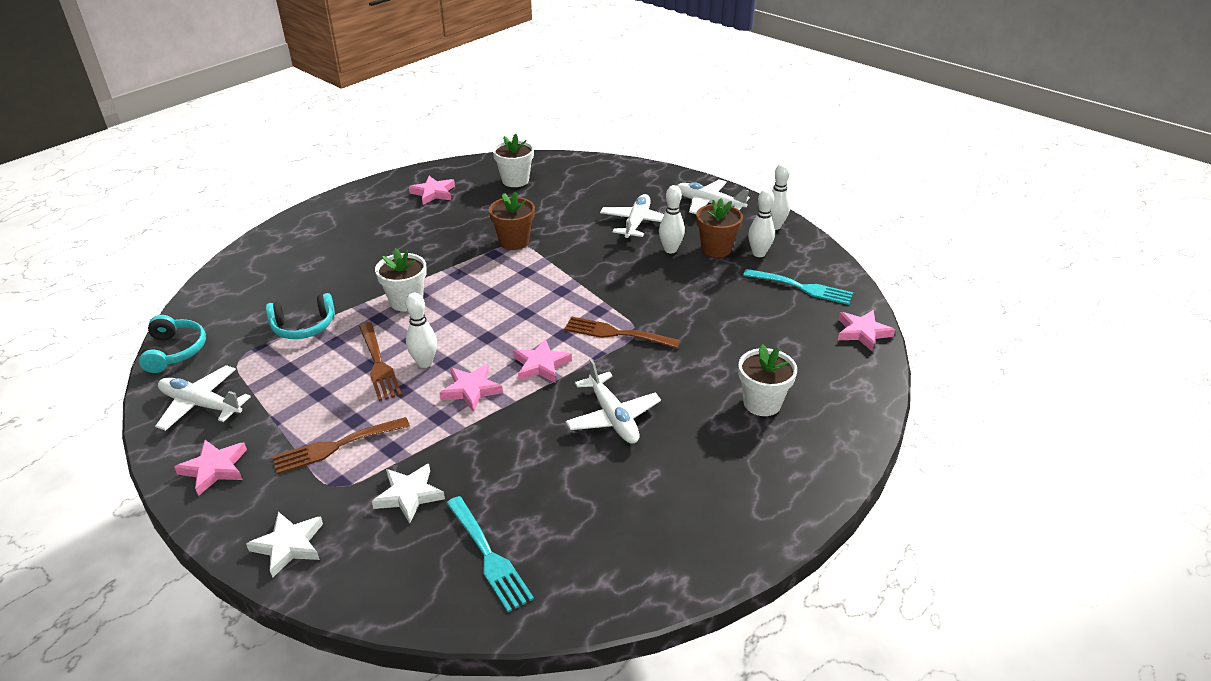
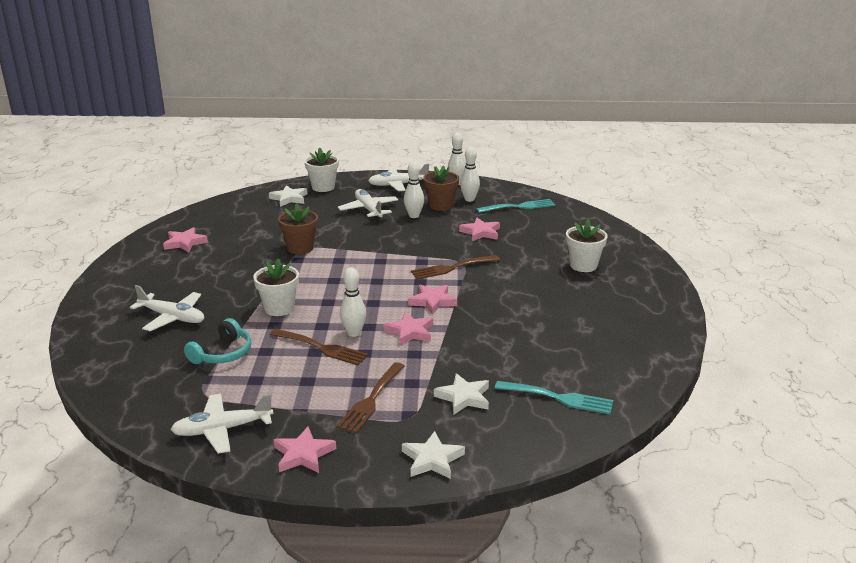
camera: 40 degrees left, 10 degrees down
turquoise headphones [139,315,206,373] -> none
white flower pot [493,134,534,187] -> white flower pot moved to [304,148,339,192]
white plane [565,359,661,444] -> white plane moved to [130,285,204,331]
pink star [838,310,895,352] -> pink star moved to [459,218,500,241]
none -> white star [269,185,307,207]

